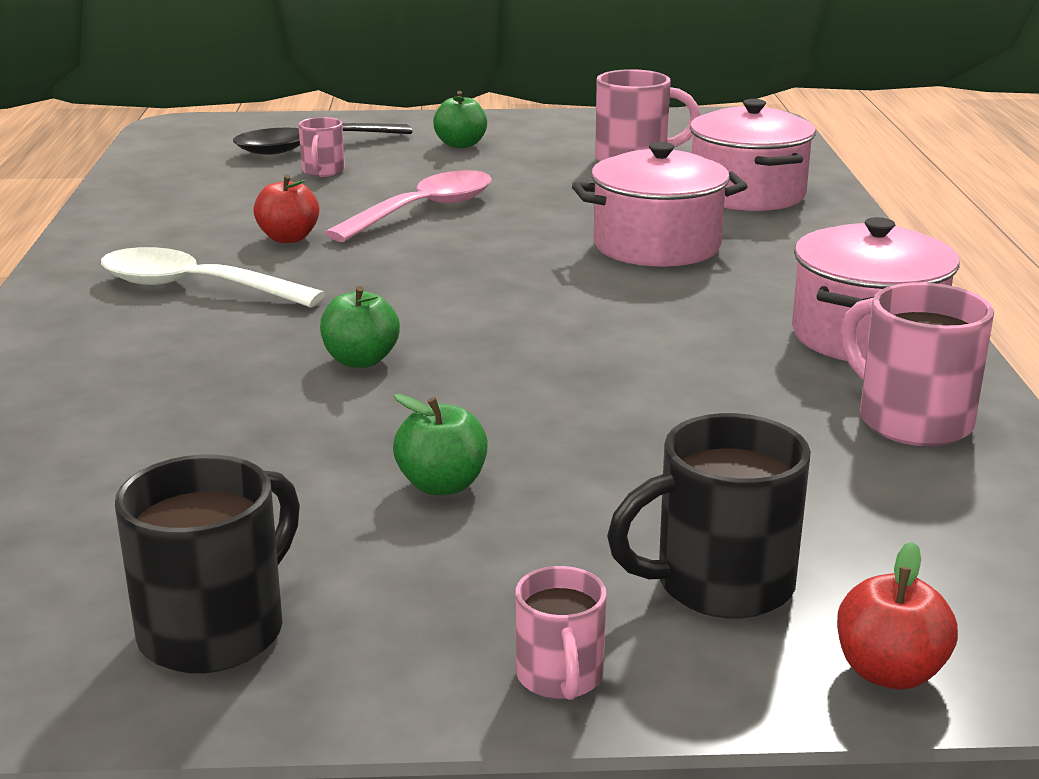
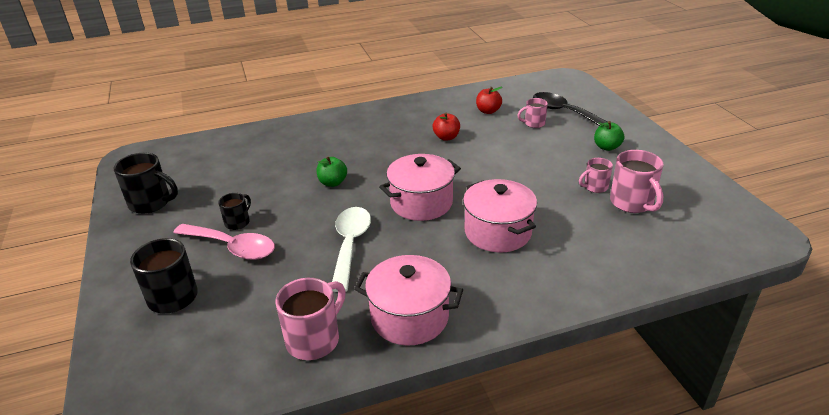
camera: 75 degrees right, 10 degrees up
white spoon [101,247,325,307] -> white spoon moved to [332,207,371,292]
pink spoon [325,170,492,242] -> pink spoon moved to [173,224,275,260]
green apple [393,394,488,495] -> black mug [218,193,251,230]
pink mug [515,566,607,700] -> pink mug moved to [579,158,613,193]
pink pot [690,99,816,211] -> pink pot moved to [379,154,461,221]
red apple [837,542,958,690] -> red apple moved to [476,87,502,114]

